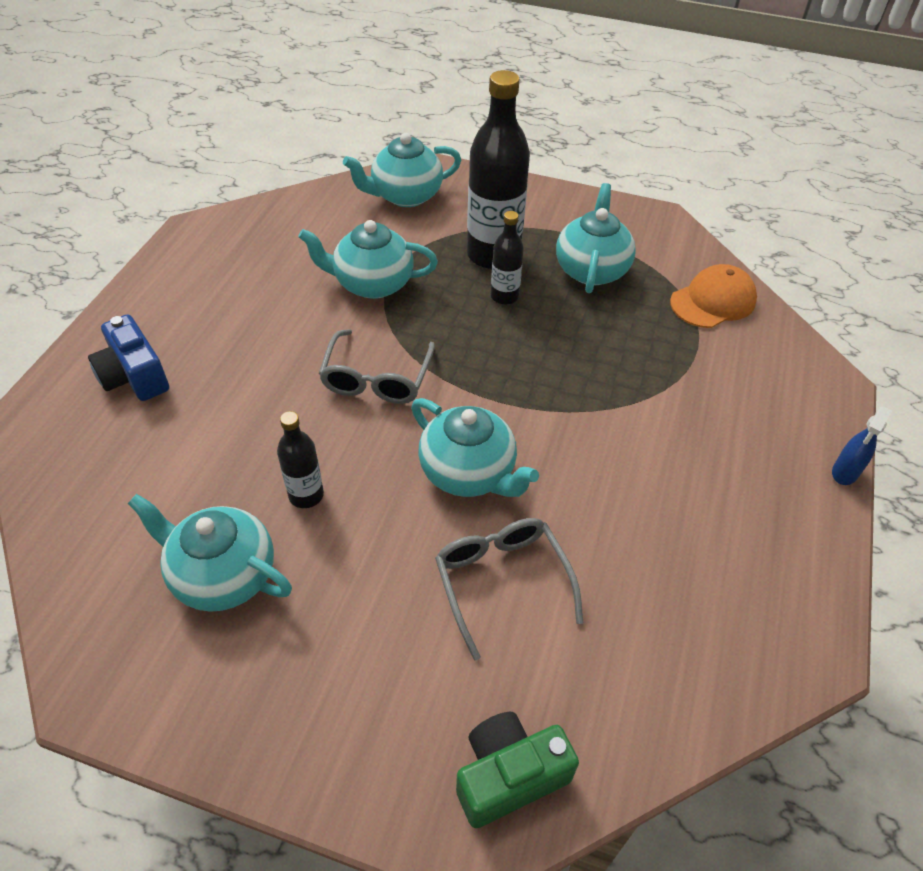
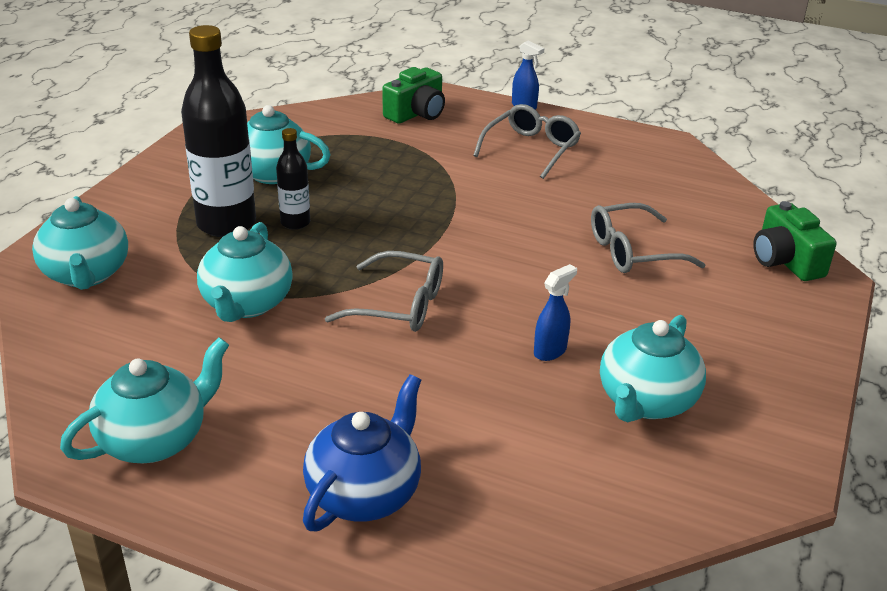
camera: 85 degrees left, 15 degrees down
blue camera [88,314,169,401] -> blue teapot [303,374,421,531]
black bottle [277,411,324,508] -> blue spray bottle [534,264,577,361]
turquoise teapot [411,398,539,497] -> turquoise teapot moved to [60,337,229,463]
orange cap [670,264,757,328] -> none
none -> green camera [382,67,445,123]
none -> grey glasses [473,104,581,179]

